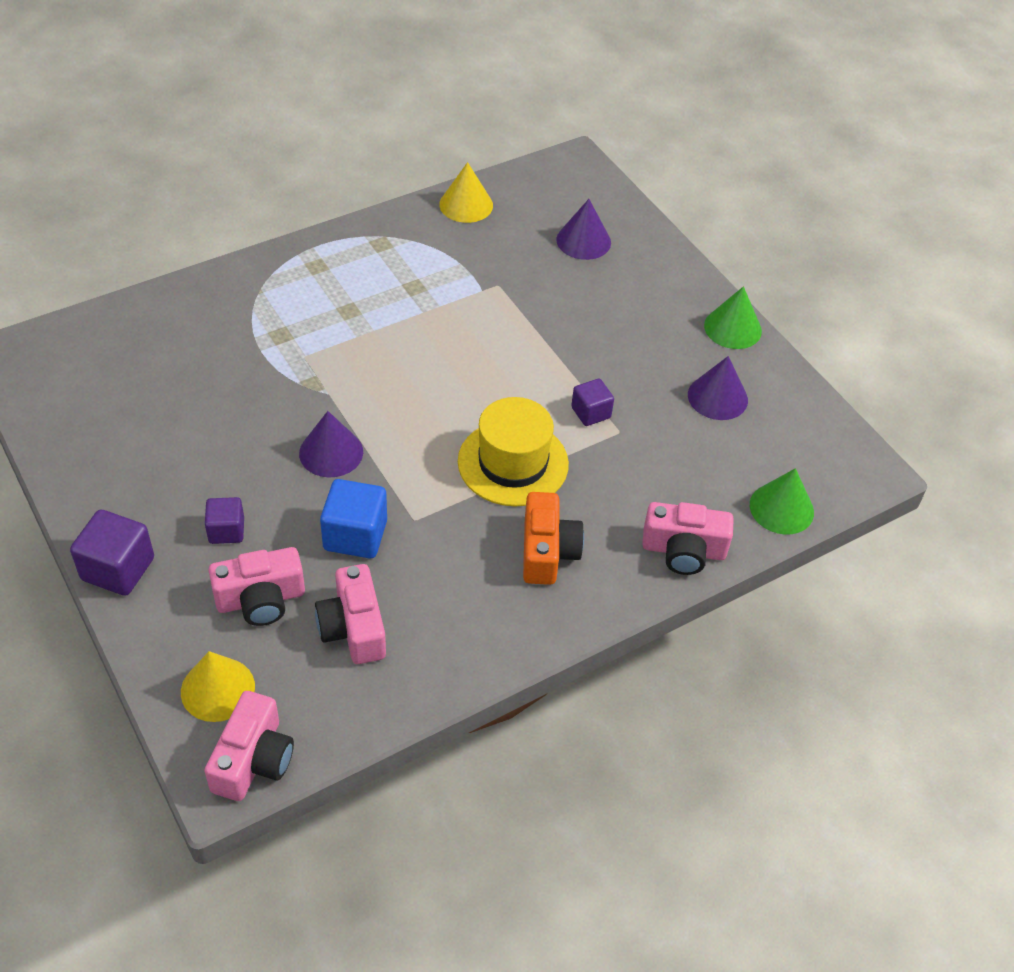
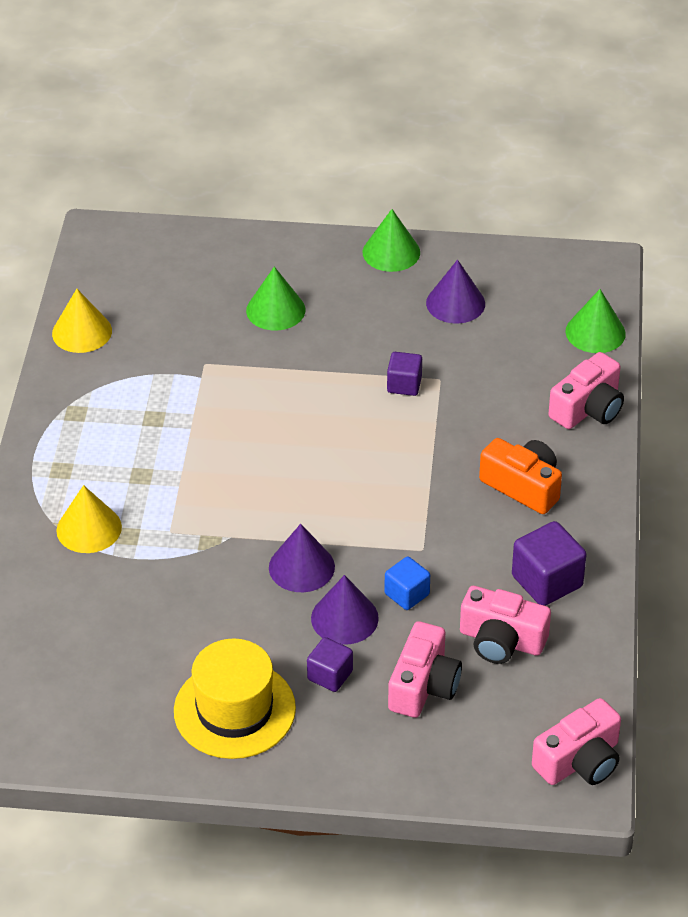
camera: 50 degrees left, 5 degrees down
purple cube [70,509,154,596] -> purple cube moved to [512,521,586,606]
yellow cone [181,651,255,722] -> yellow cone moved to [56,485,122,553]
pink camera [204,691,294,801] -> pink camera turned 90 degrees clockwise [532,698,621,785]
blue cube [320,479,387,559] -> blue cube [385,556,430,610], size x0.62
yellow hat [458,397,569,506] -> yellow hat moved to [174,639,296,759]
purple cone [556,199,611,260] -> purple cone moved to [311,575,379,645]
none -> green cone [246,267,305,330]

